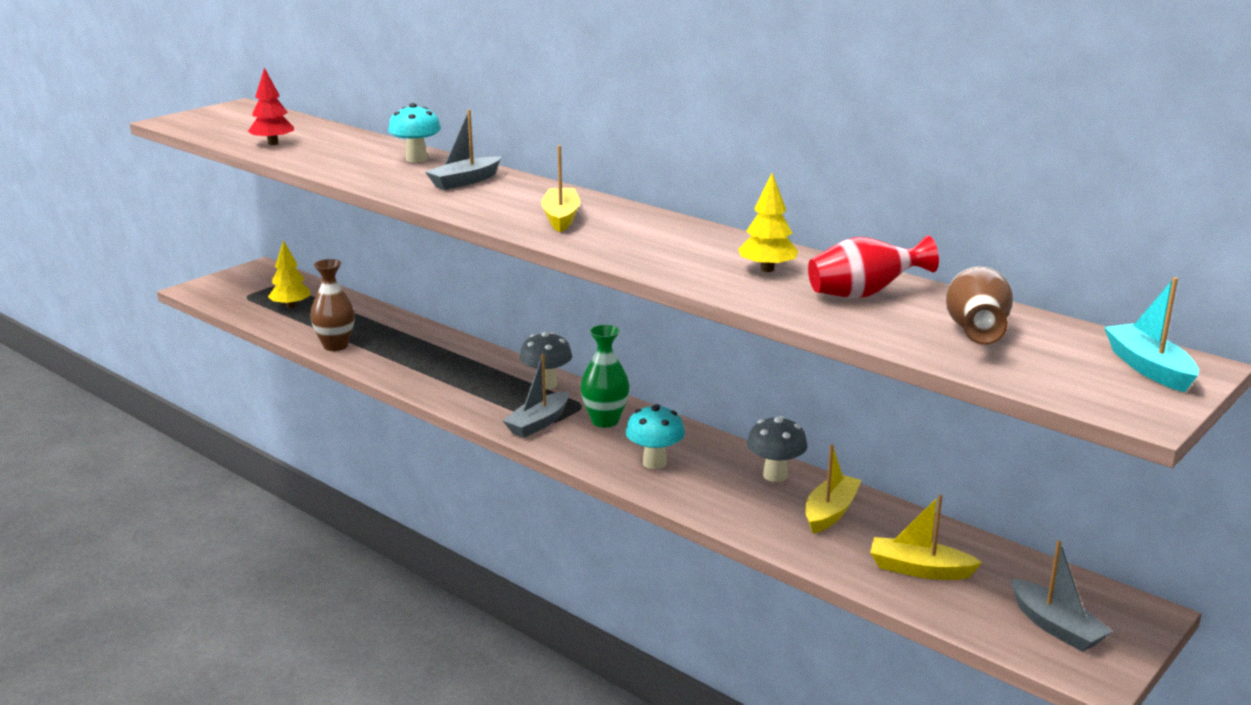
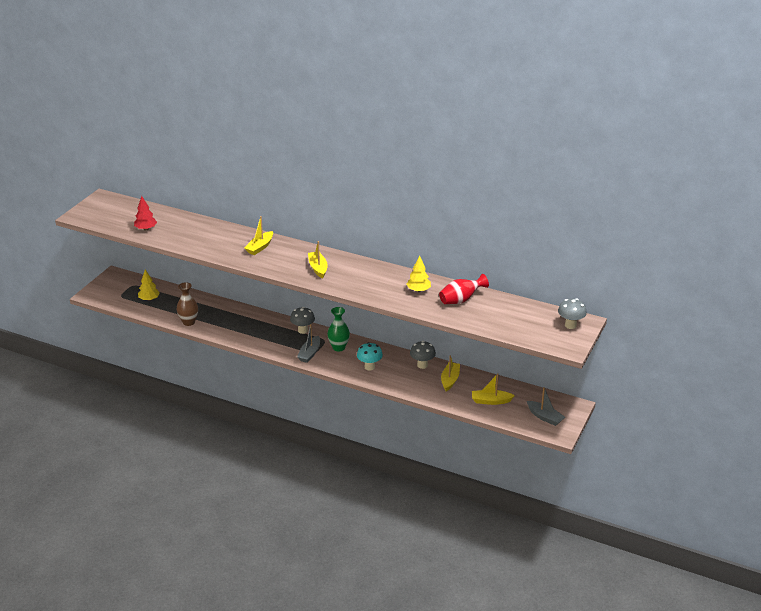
camera: 15 degrees left, 10 degrees up
turquoise mushroom [388,103,441,162] -> none
grey boat [425,109,501,190] -> yellow boat [244,216,273,255]
brown vase [946,267,1013,345] -> none
turquoise boat [1104,277,1199,392] -> grey mushroom [558,298,587,329]

